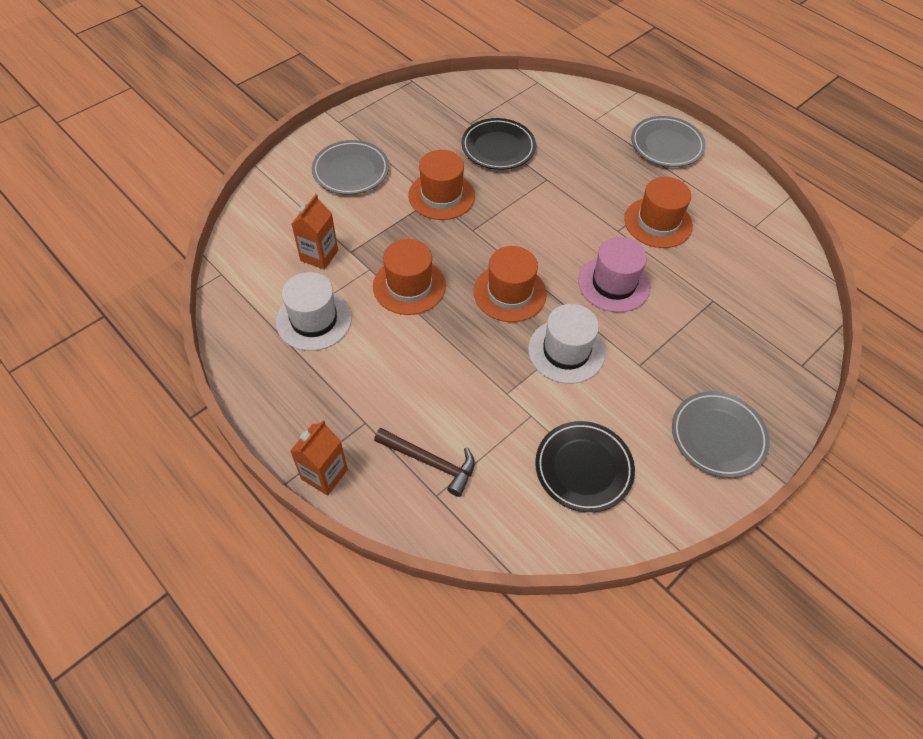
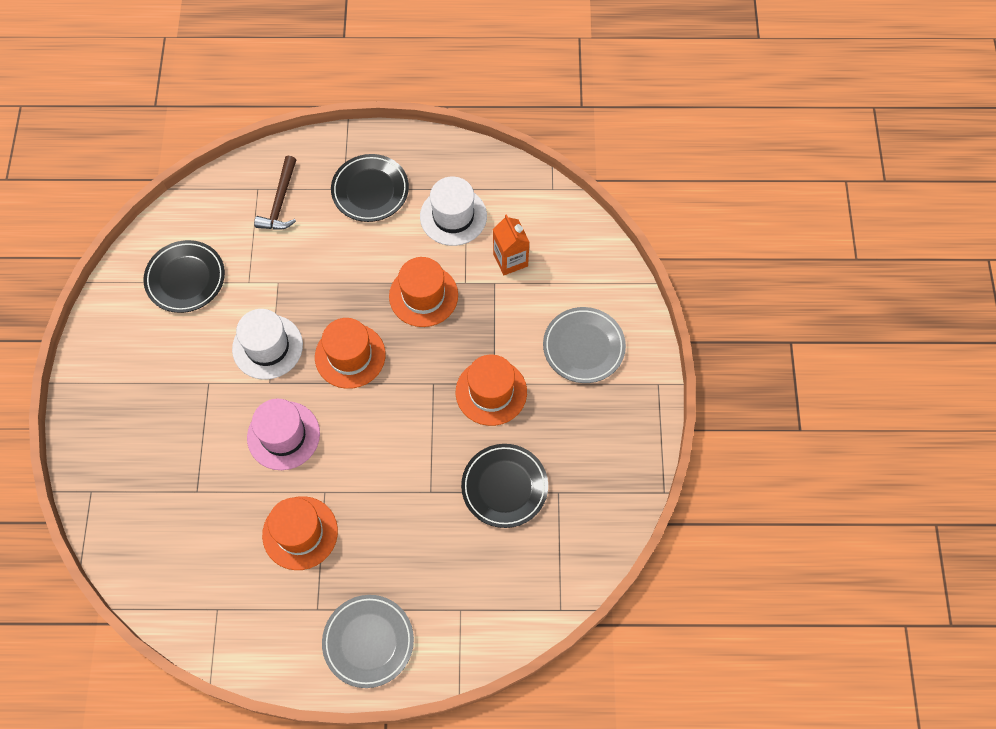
camera: 135 degrees right, 10 degrees up
orange carton [290,420,348,496] -> none
brown hammer [374,428,475,497] -> brown hammer turned 60 degrees counterclockwise [254,156,296,230]
grey plate [672,391,770,478] -> none
none -> black plate [331,154,409,222]

